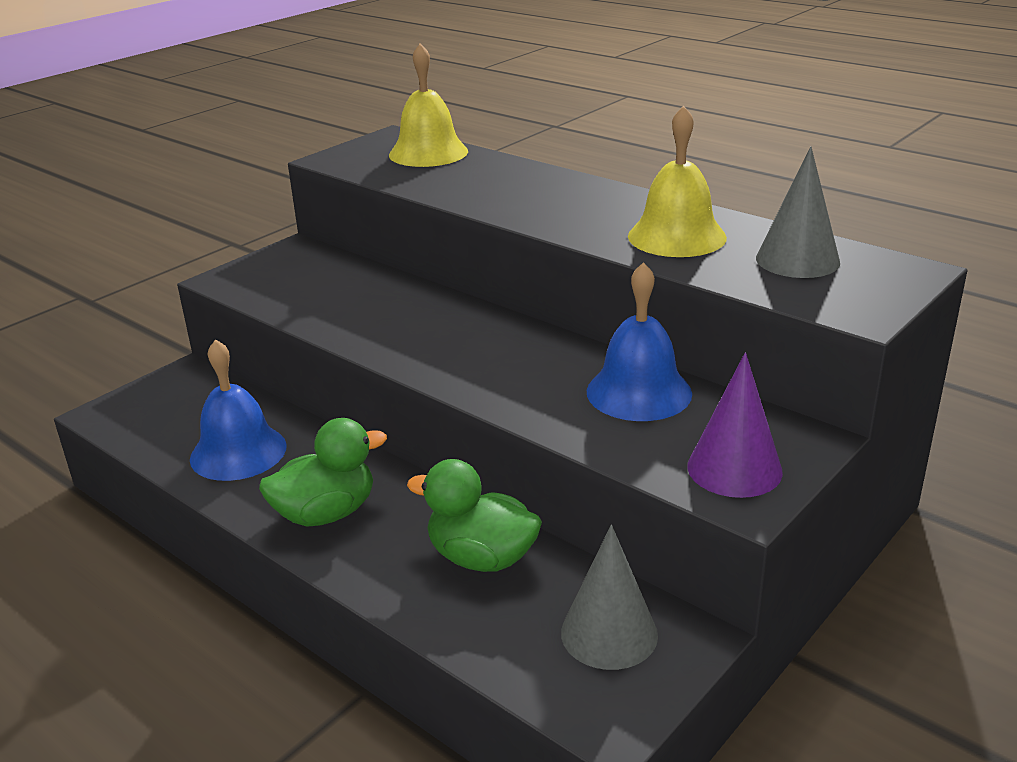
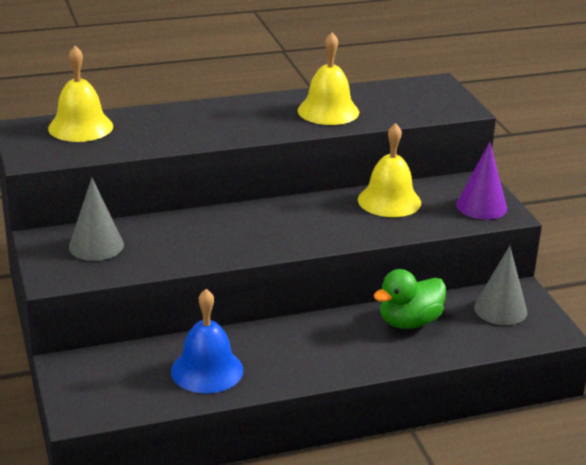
camera: 60 degrees left, 0 degrees up
green duck [259,418,387,527] -> none
blue bell [587,262,692,421] -> yellow bell [358,123,421,217]
grey cone [756,146,840,278] -> grey cone moved to [69,177,124,261]

